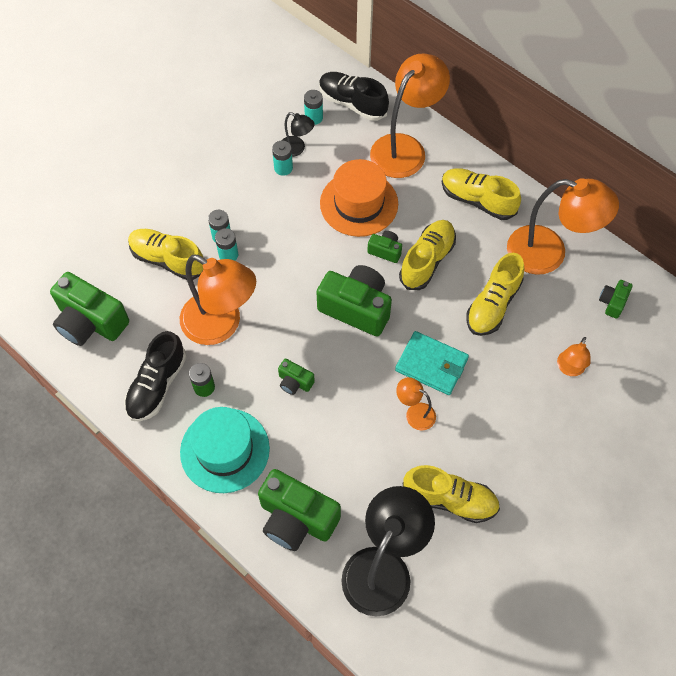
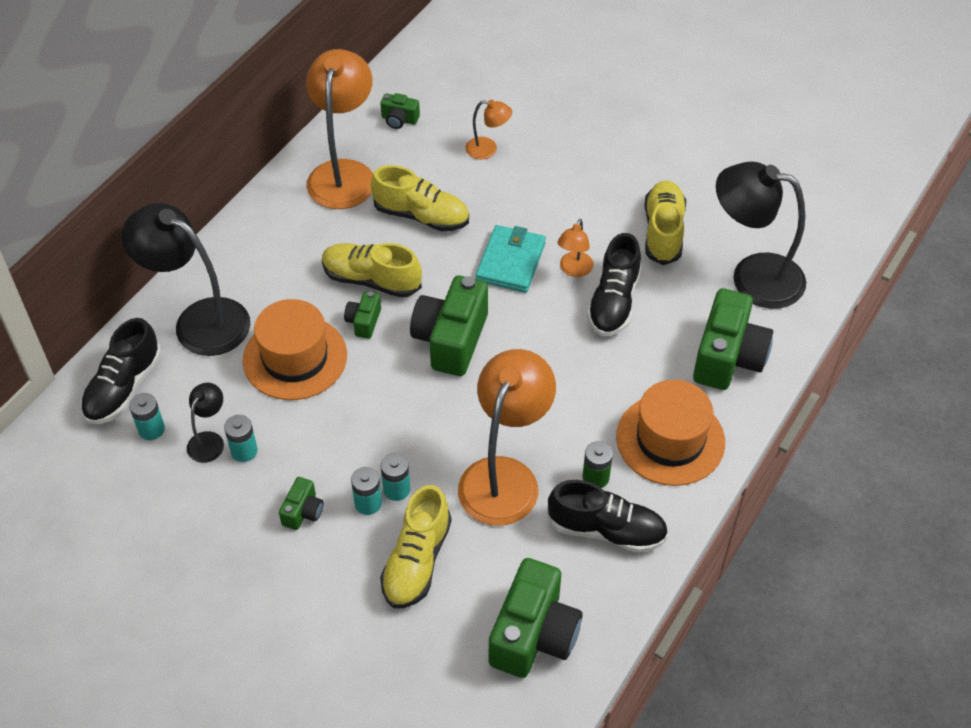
camera: 100 degrees left, 10 degrees down
turquoise hat [180,407,270,493] -> orange hat [616,380,725,486]
green camera [278,359,315,395] -> green camera moved to [279,477,324,530]
orange lamp [370,54,450,178] -> black lamp [122,203,250,356]
yellow shoe [442,168,521,220] -> none
none -> black shoe [587,233,641,336]

